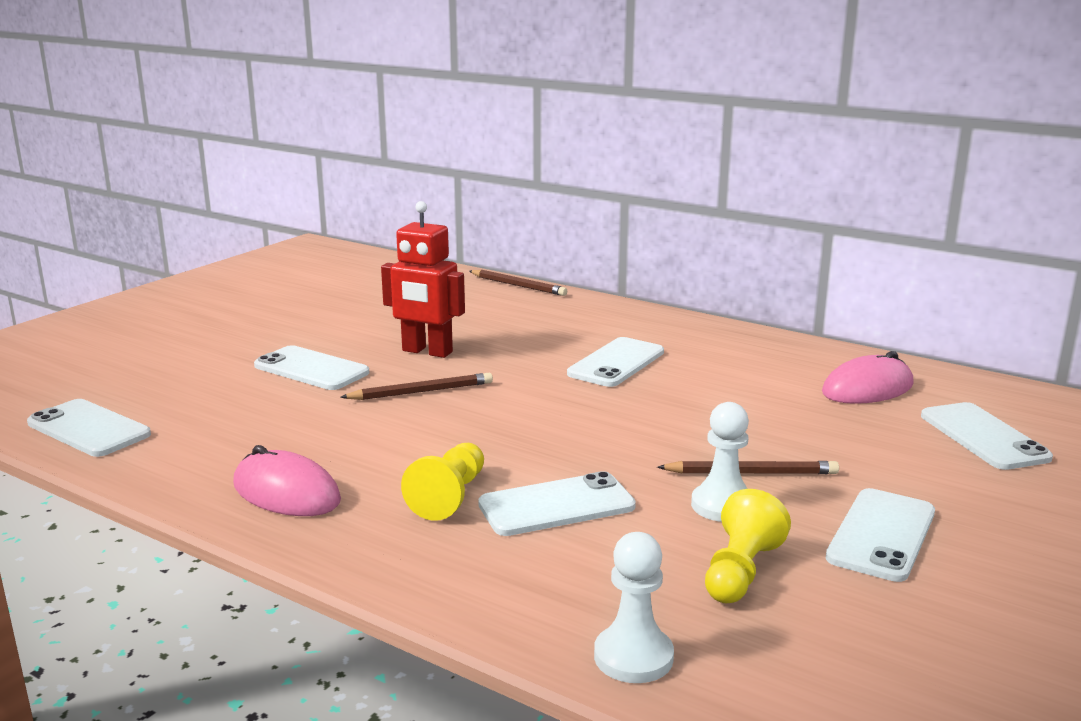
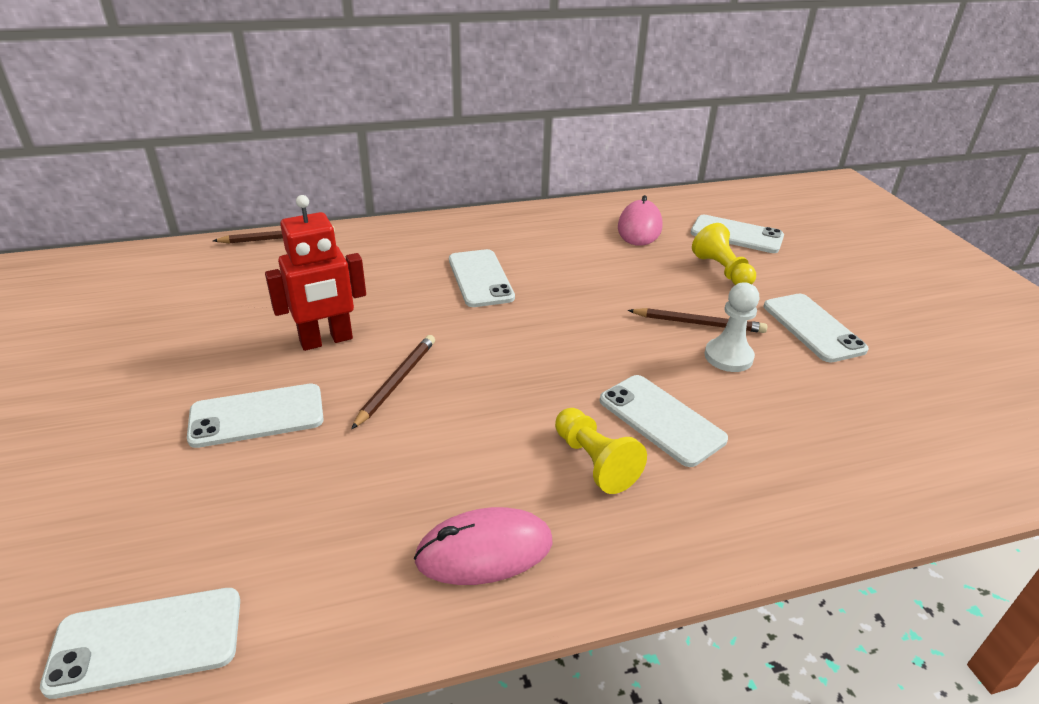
camera: 50 degrees left, 15 degrees up
white phone [478,471,636,536] -> white phone turned 60 degrees counterclockwise [600,375,728,467]
white pawn [594,532,674,683] -> none
brown pencil [657,461,839,474] -> brown pencil turned 60 degrees clockwise [628,308,767,333]
yellow pawn [705,489,791,603] -> yellow pawn moved to [692,223,756,285]

